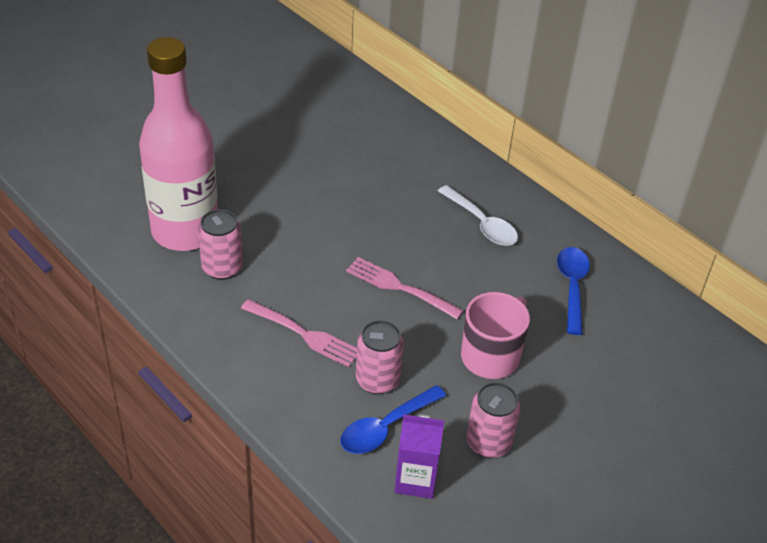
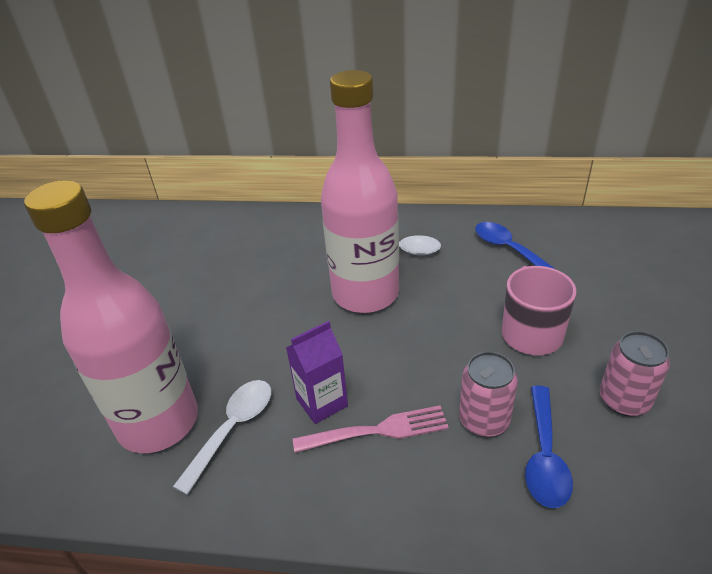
camera: 35 degrees left, 5 degrees down
pink can [198,209,243,280] -> white spoon [173,380,271,495]
pink fork [346,257,464,319] -> none
purple carton [394,414,444,499] -> purple carton moved to [286,321,348,424]
none -> pink bottle [321,70,399,313]

